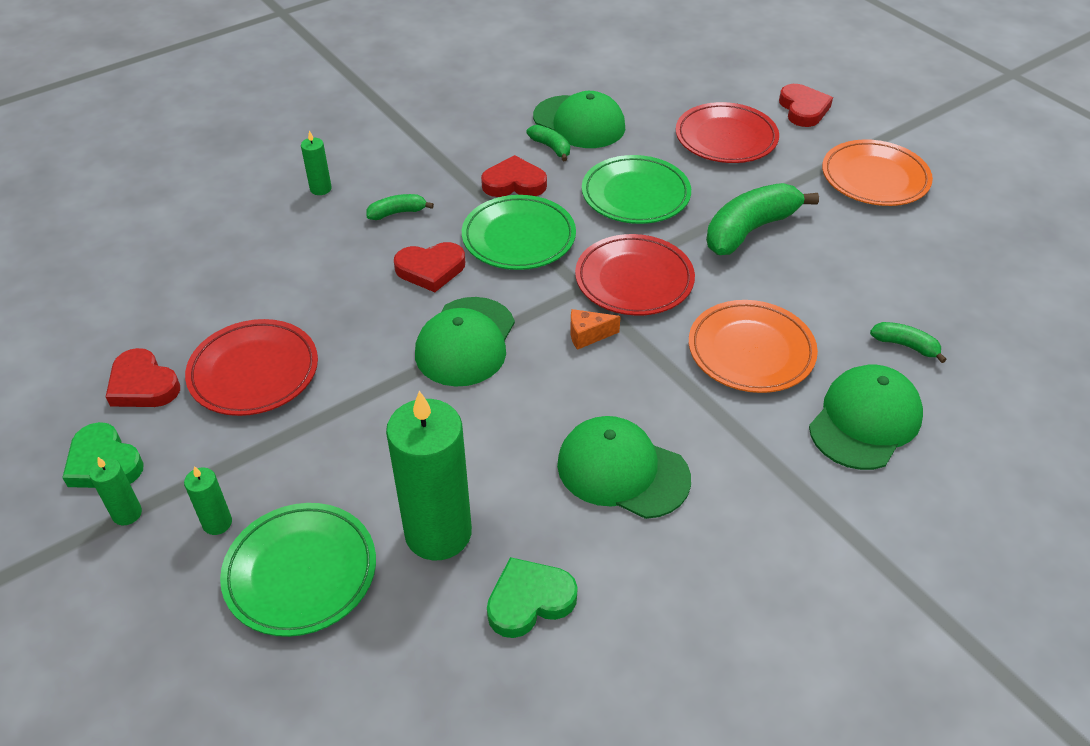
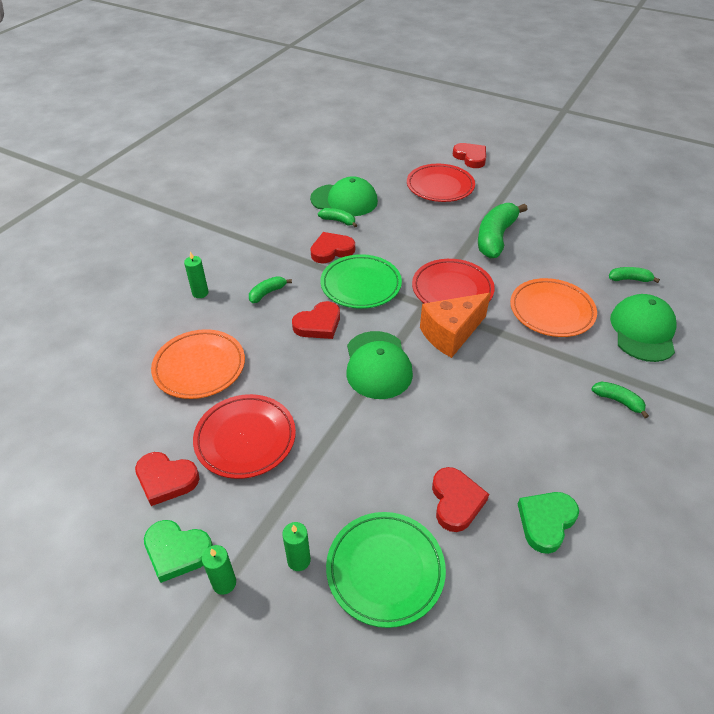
camera: 25 degrees left, 0 degrees up
green candle [386,391,472,560] -> red heart [432,467,489,532]
green cap [557,416,691,519] -> none
orange cheese [570,309,621,350] -> orange cheese [420,293,491,358], size x2.07
green plate [582,155,691,224] -> none
orange plate [822,140,933,206] -> orange plate moved to [151,329,245,399]
none -> green banana [591,382,649,418]

